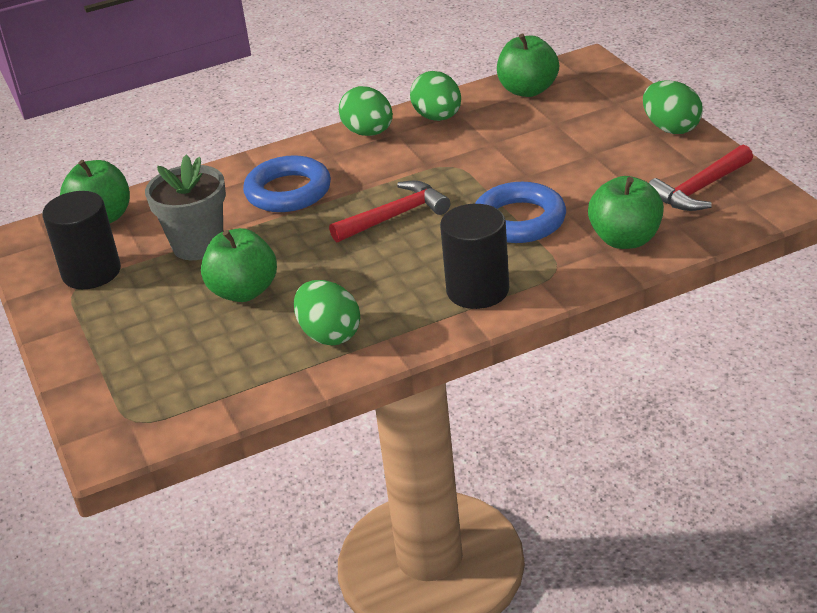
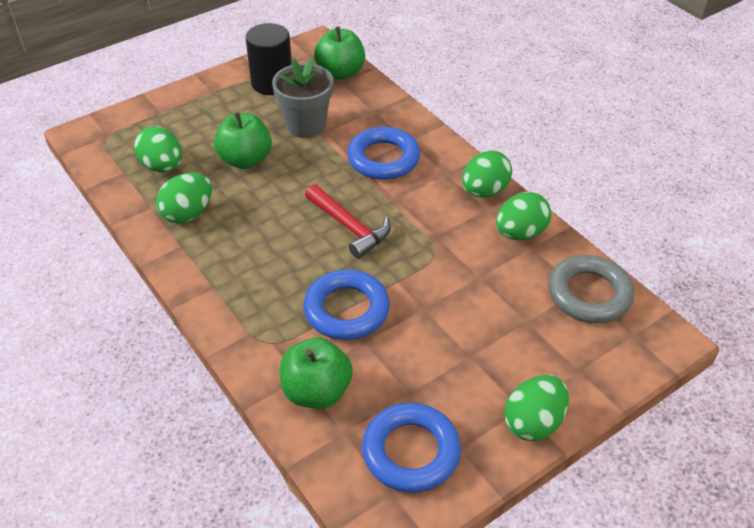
camera: 75 degrees right, 10 degrees up
black cylinder [440,204,509,309] -> none
green apple [497,34,559,97] -> grey ring [548,255,635,323]
red hammer [649,144,753,211] -> blue ring [362,403,461,493]
none -> green egg [134,126,182,172]

